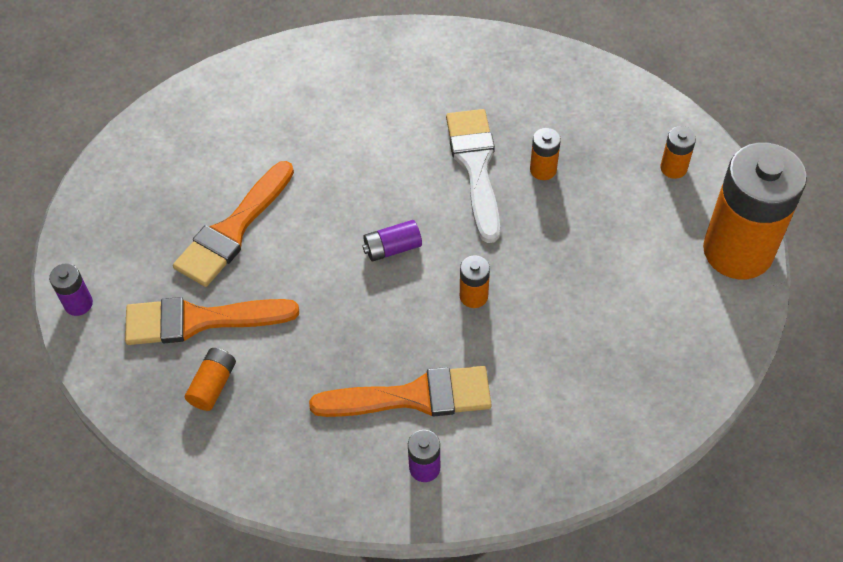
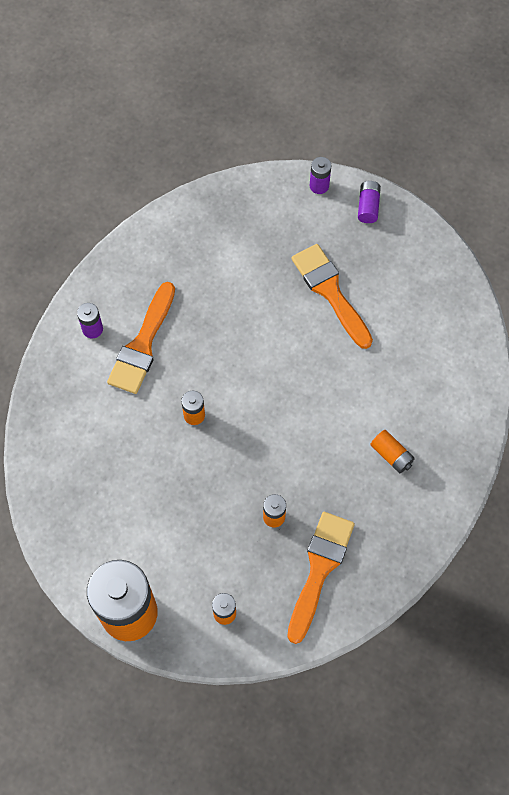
camera: 115 degrees right, 10 degrees up
orange brush [125,297,299,345] -> orange brush moved to [287,512,355,644]
orange battery [185,348,236,411] -> orange battery moved to [370,430,415,473]
purple battery [362,220,422,262] -> purple battery moved to [358,181,381,223]
white brush [446,109,500,243] -> none

